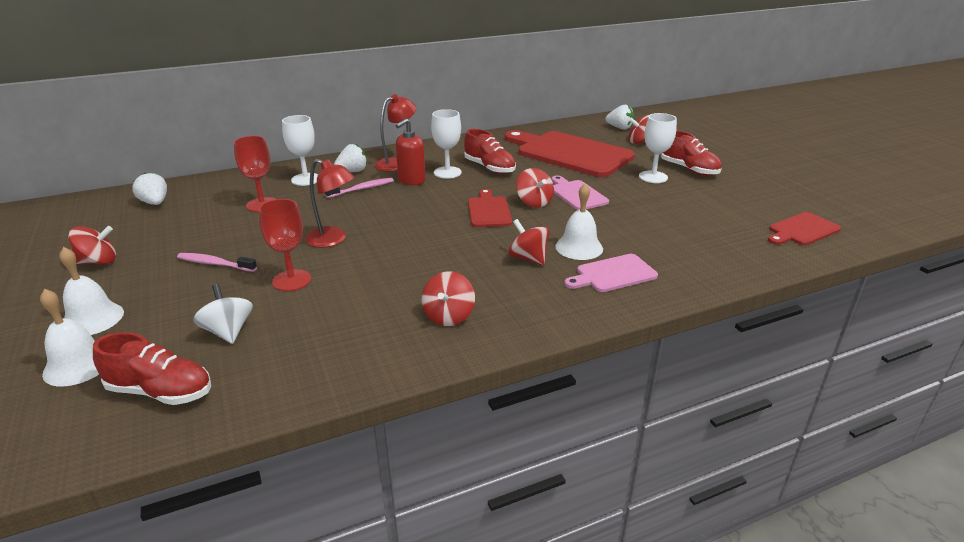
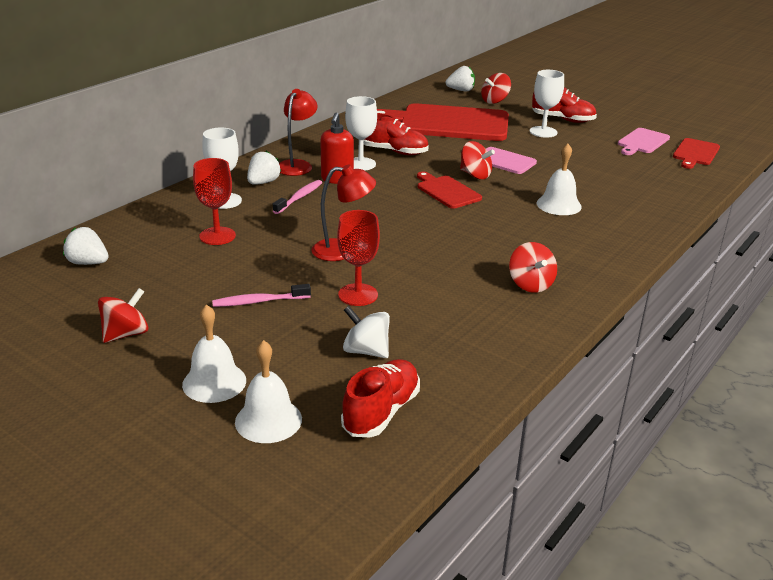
camera: 30 degrees left, 0 degrees up
red shoe [93,332,211,405] -> red shoe turned 45 degrees counterclockwise [341,359,420,437]
red spinning top [508,219,550,265] -> none
pink cutting board [564,254,658,292] -> pink cutting board moved to [618,128,670,155]

